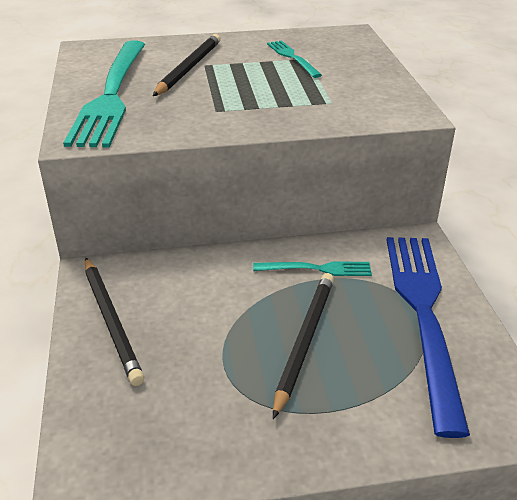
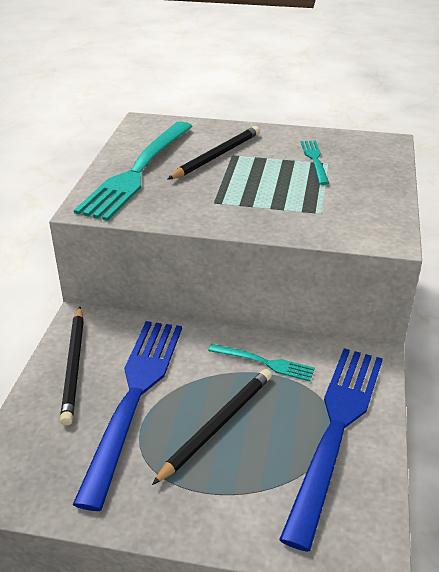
camera: 20 degrees right, 0 degrees up
none -> blue fork [73,321,182,511]

